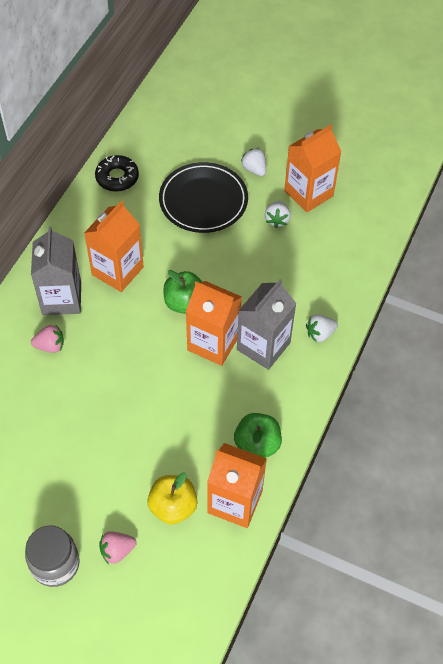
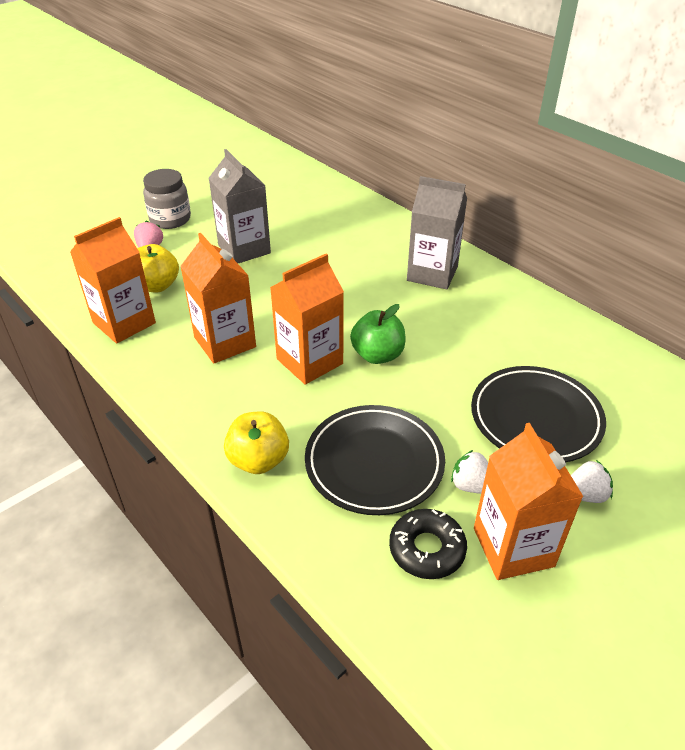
camera: 115 degrees right, 15 degrees down
pink strawberry [31,324,64,353] -> none
orange carton [84,201,144,292] -> orange carton moved to [180,233,256,364]
black donut [95,155,139,192] -> black donut moved to [389,509,467,579]
green apple [234,413,282,458] -> none
grey carton [237,279,297,370] -> grey carton moved to [209,149,271,263]
white strawberry [306,314,338,342] -> yellow apple [224,411,289,474]
none -> black plate [305,405,445,515]

